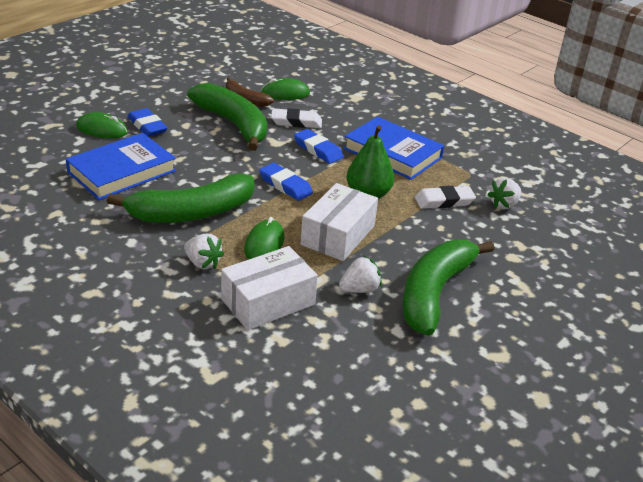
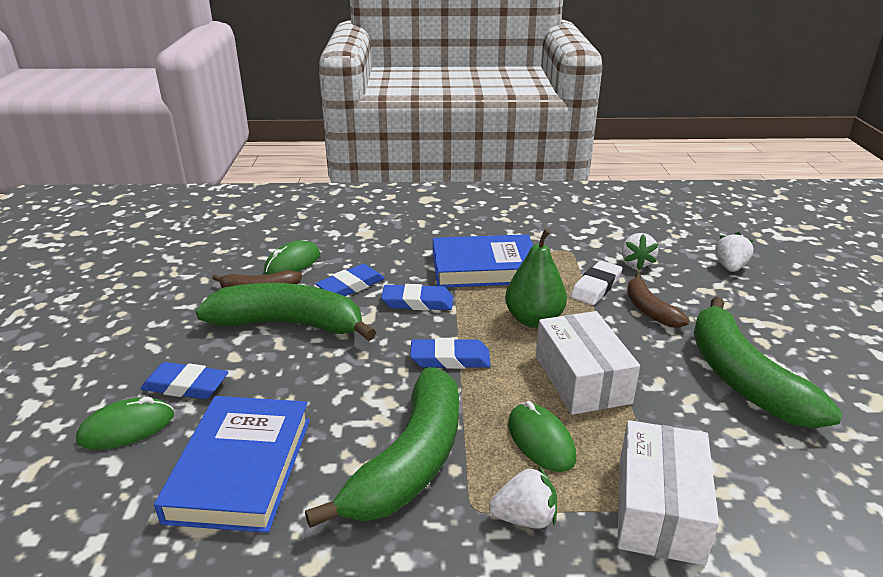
camera: 40 degrees left, 5 degrees down
white eraser [271,108,322,128] -> blue eraser [315,264,385,296]
white strawberry [339,256,382,293] -> white strawberry moved to [715,232,754,272]
none -> brown banana [627,273,689,328]

